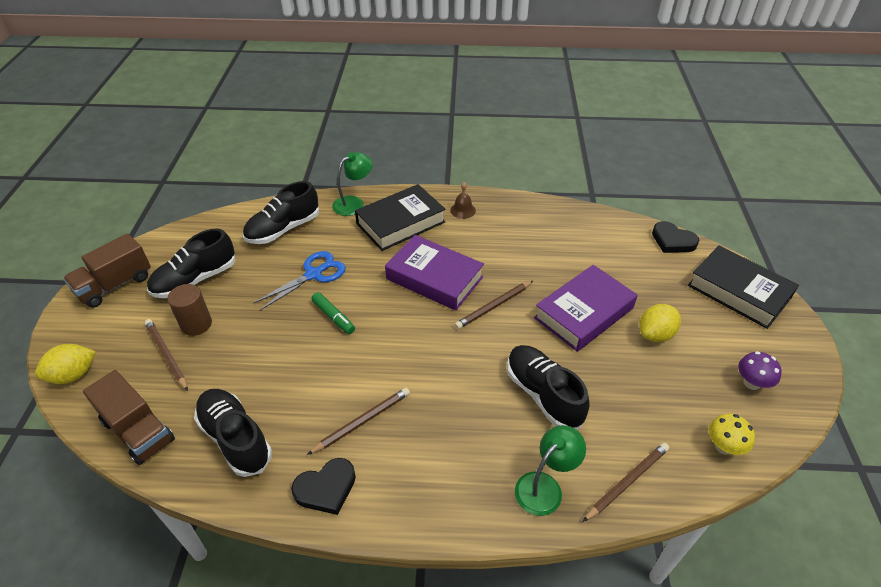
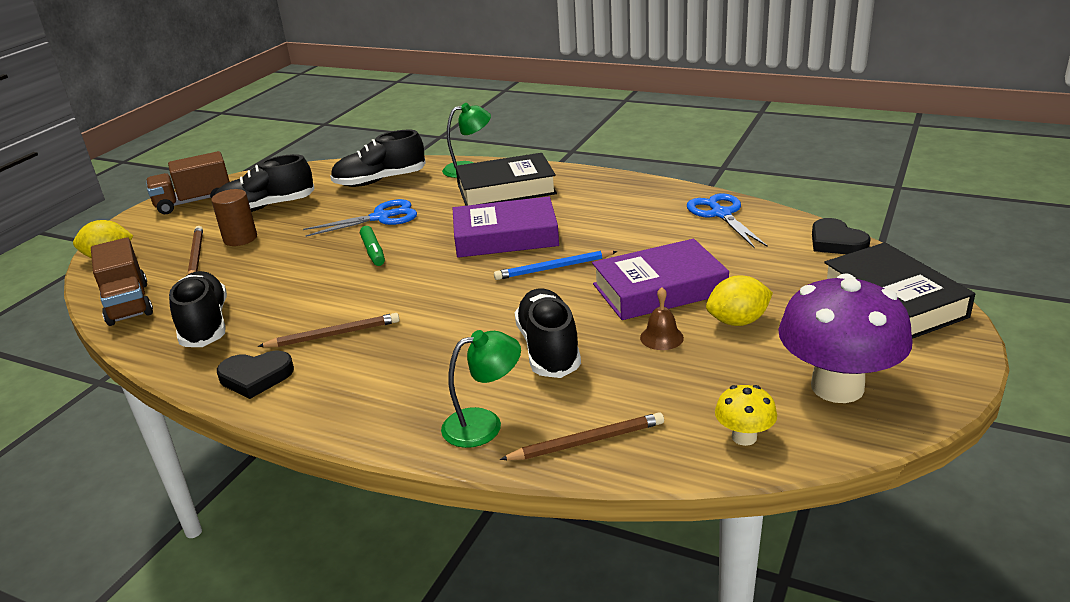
camera: 25 degrees right, 15 degrees down
purple book [385,235,484,311] -> purple book turned 60 degrees counterclockwise [453,197,559,258]
brown bell [450,182,476,219] -> brown bell moved to [640,287,684,350]
brown pencil [455,281,533,329] -> blue pencil [494,250,618,280]
purple mushroom [738,351,782,390] -> purple mushroom [778,273,913,403], size x2.18
none -> blue scissors [687,193,768,249]

